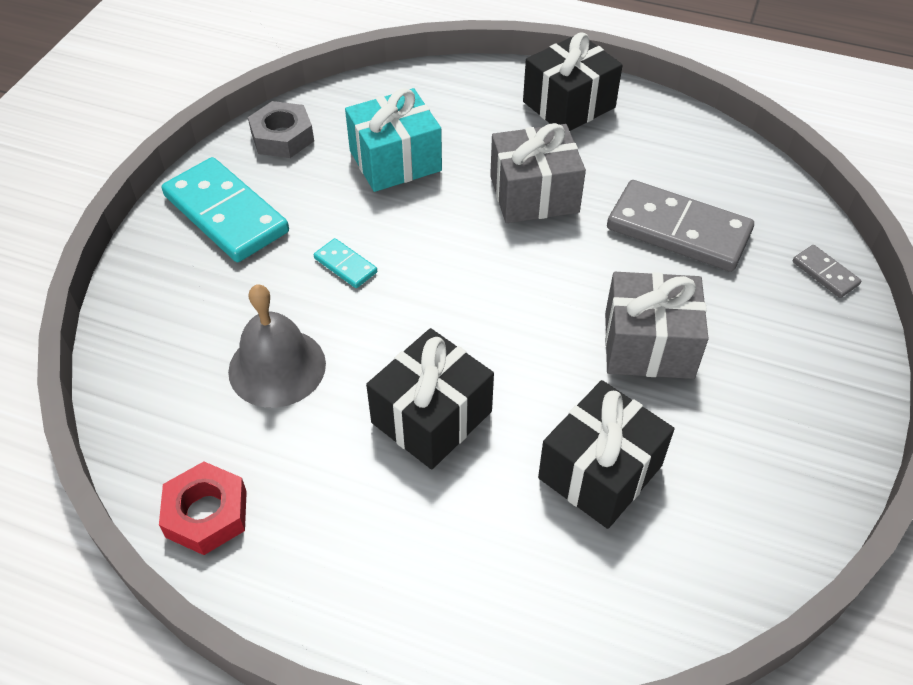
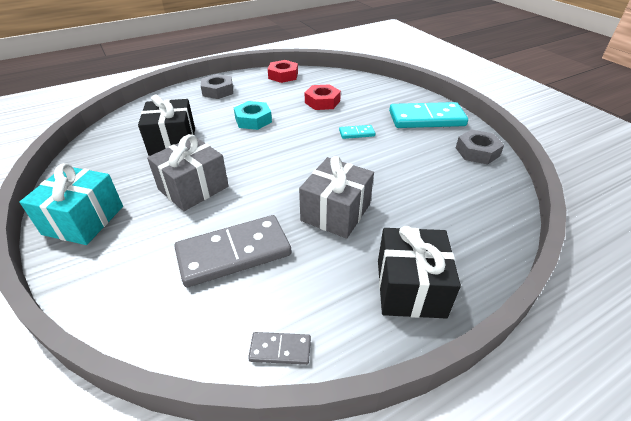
camera: 130 degrees right, 10 degrees down
grey bell [228,284,326,408] -> red nut [305,84,341,110]
turquoise gift [345,88,442,192] -> turquoise gift moved to [19,163,123,245]
black gift [366,328,494,470] -> turquoise nut [234,101,272,130]
grey domino [793,245,861,298] -> grey domino moved to [248,332,311,365]
none -> grey nut [201,74,233,99]

